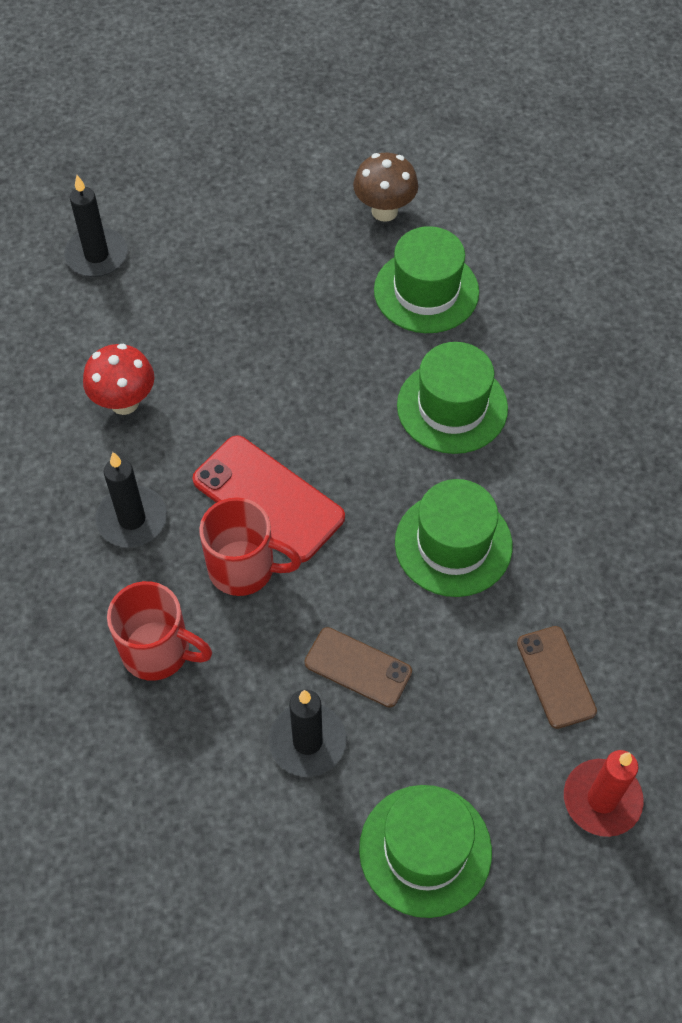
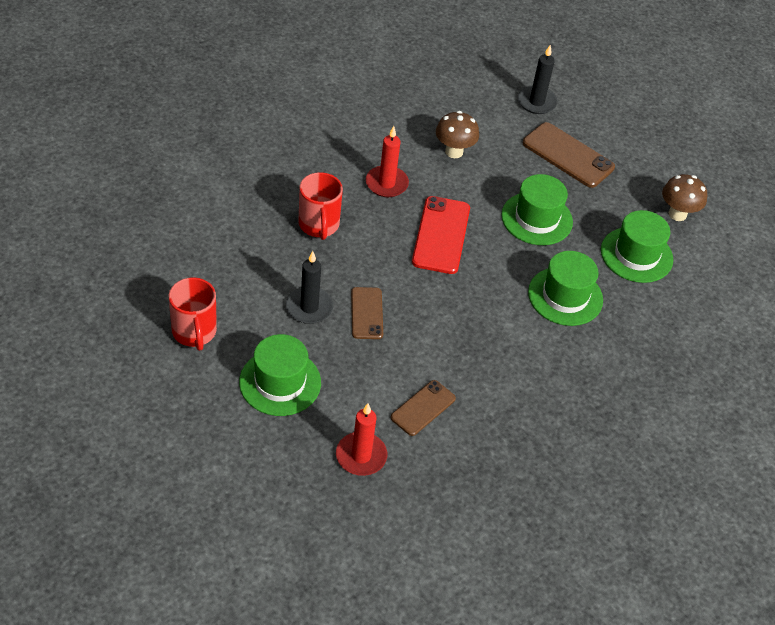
camera: 55 degrees right, 10 degrees down
red mushroom [83,344,154,415] -> brown mushroom [436,111,479,158]
black candle [96,452,167,548] -> red candle [366,126,409,197]
red mug [199,498,302,596] -> red mug moved to [169,277,217,351]
green hat [395,479,512,597] -> green hat moved to [501,174,573,245]
none -> brown phone [522,122,615,188]

